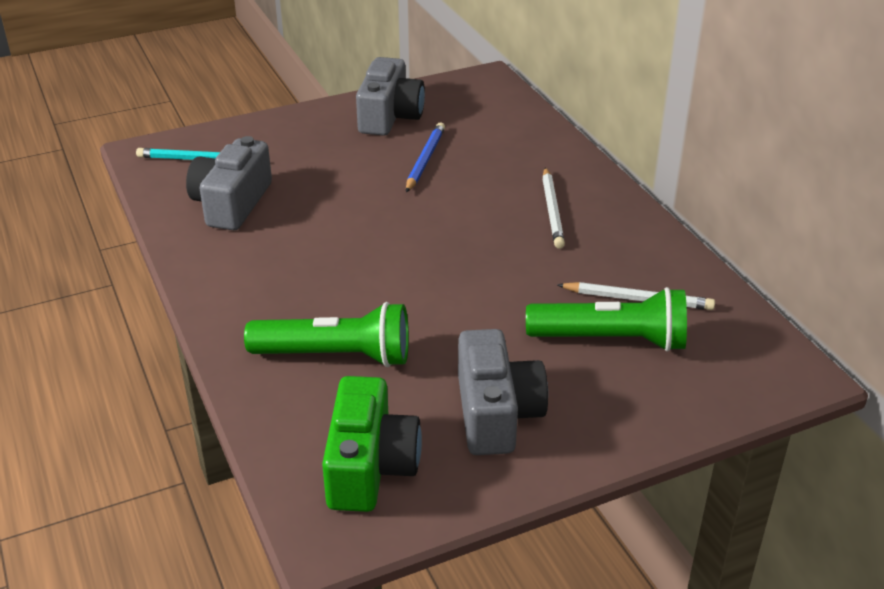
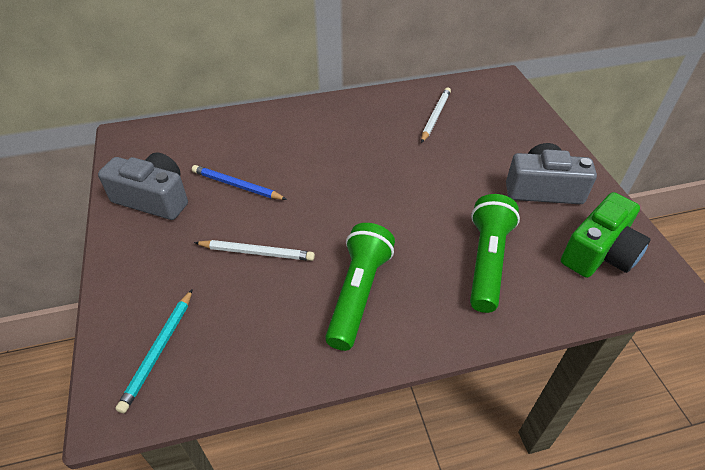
camera: 80 degrees left, 10 degrees up
grey camera [186,136,272,230] -> none
green camera [322,376,422,512] -> green camera turned 120 degrees clockwise [561,192,651,278]
green flashlight [526,287,687,352] -> green flashlight moved to [325,223,395,351]
white pencil [542,167,565,249] -> white pencil moved to [194,240,315,261]

